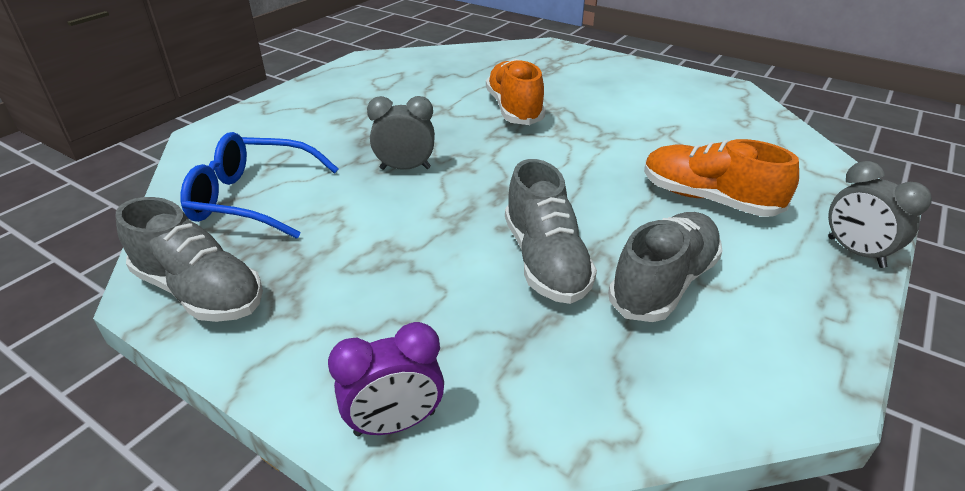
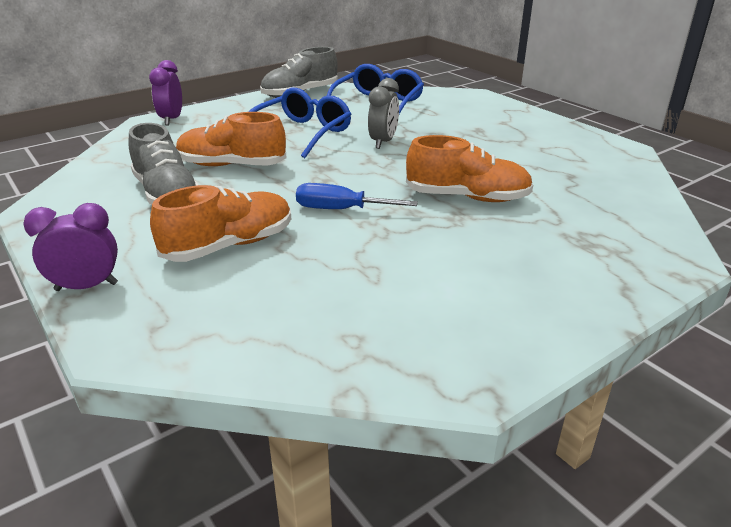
camera: 110 degrees right, 5 degrees down
grey shoe [505,159,597,304] -> orange shoe [176,112,287,166]
grey clock [828,161,932,268] -> purple clock [23,203,118,291]
none -> blue glasses [248,87,351,158]
none -> blue screwdriver [296,183,418,209]

